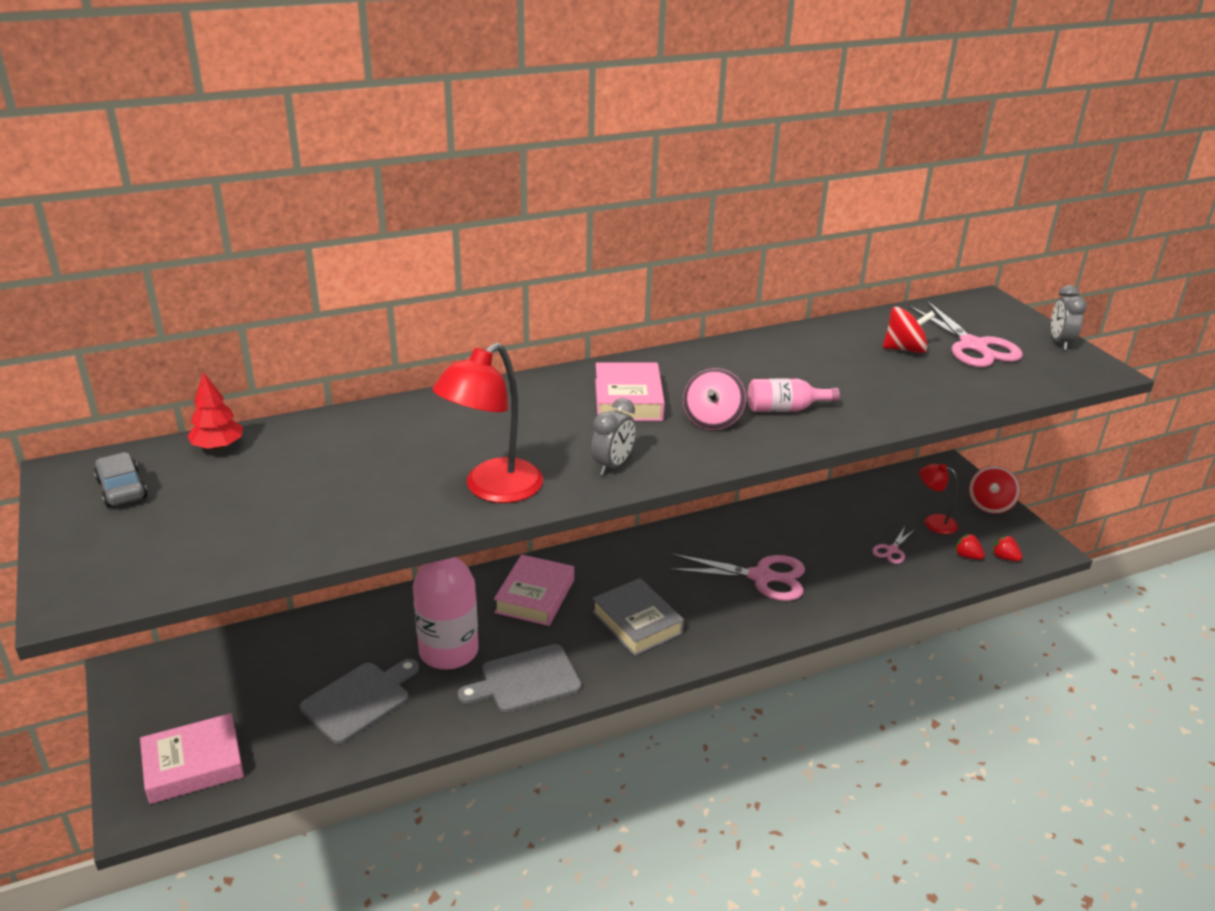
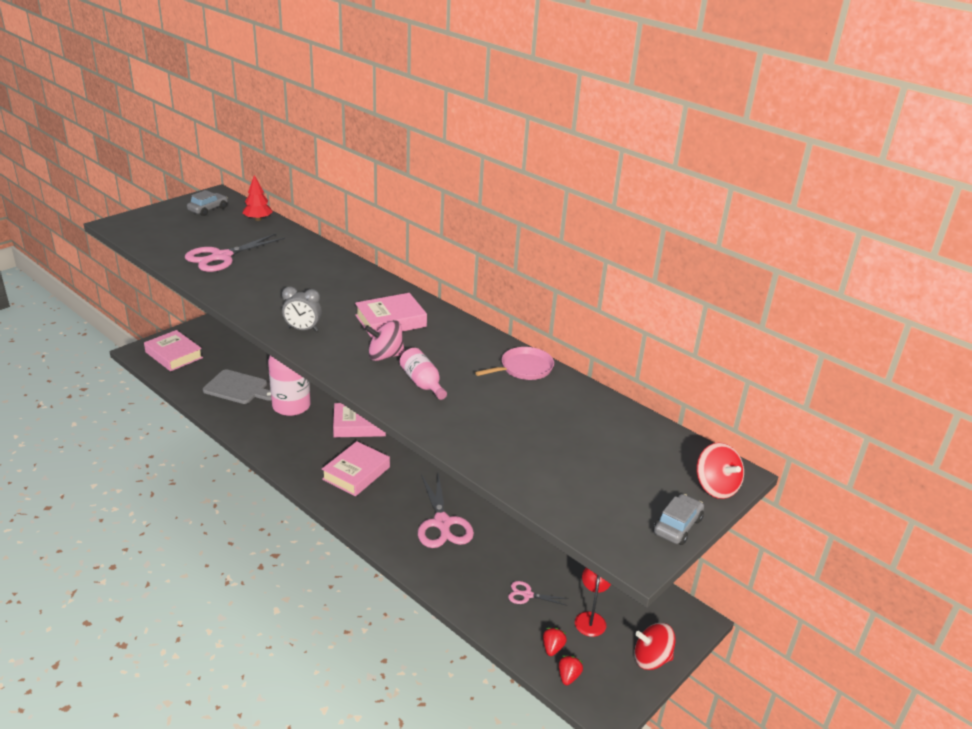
camera: 65 degrees right, 0 degrees up
red lamp [432,343,543,503] -> none
grey cutting board [458,644,582,712] -> none
grey book [592,578,684,656] -> pink book [322,441,390,496]
red spinning top [883,307,936,353] -> red spinning top moved to [696,443,744,499]
pink scissors [908,301,1023,367] -> pink scissors moved to [185,233,285,272]
grey clock [1051,285,1087,350] -> grey car [653,494,704,545]
none -> pink pan [475,347,554,380]

